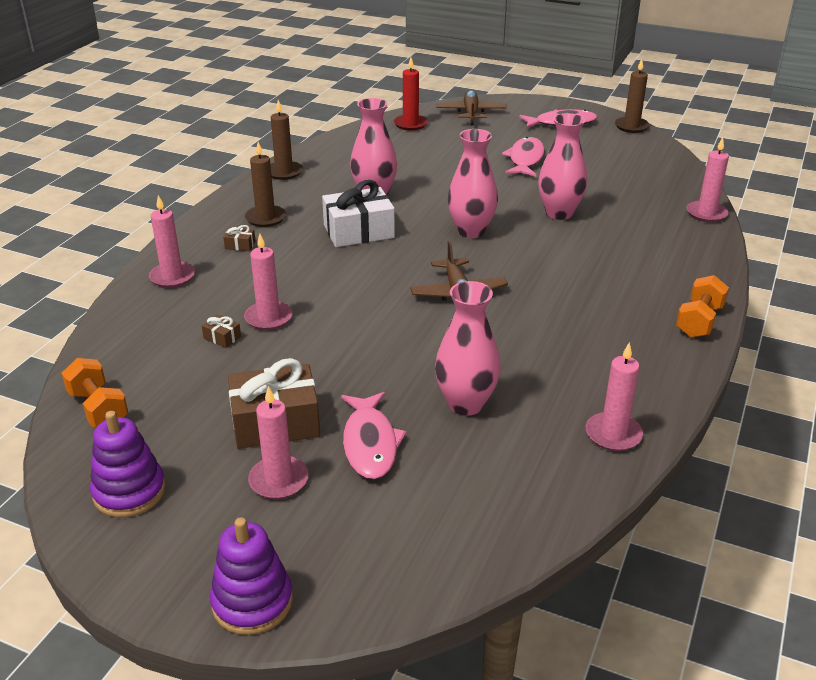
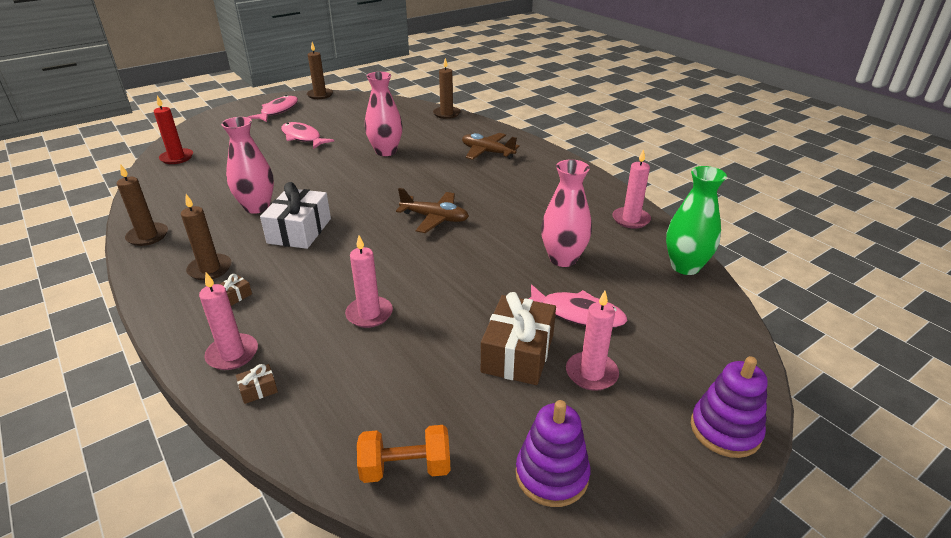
camera: 60 degrees left, 0 degrees up
brown gift [202,315,241,348] -> brown gift moved to [236,364,278,404]
brown plane [436,90,507,125] -> brown plane moved to [462,133,520,160]
pink vase [448,129,498,238] -> none
orange dumbbell [676,275,729,338] -> none
pink candle [686,137,729,222] -> brown candle [433,58,461,119]
none -> green vase [666,166,727,275]

